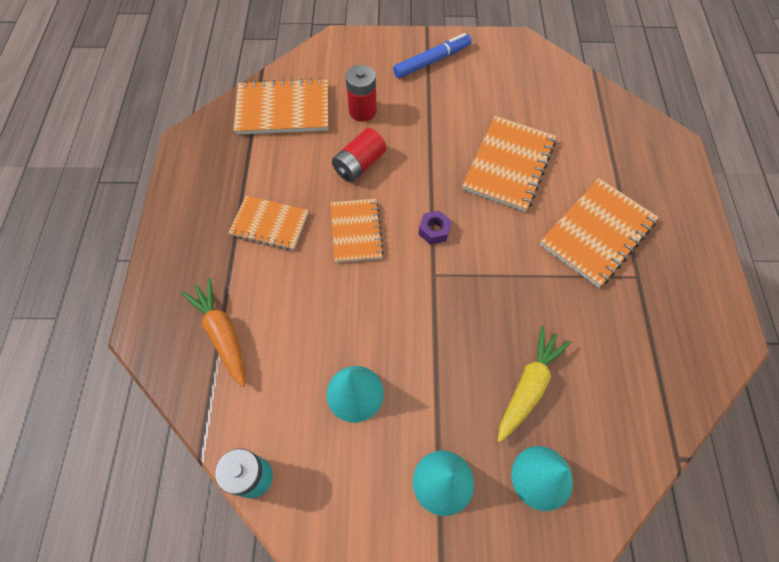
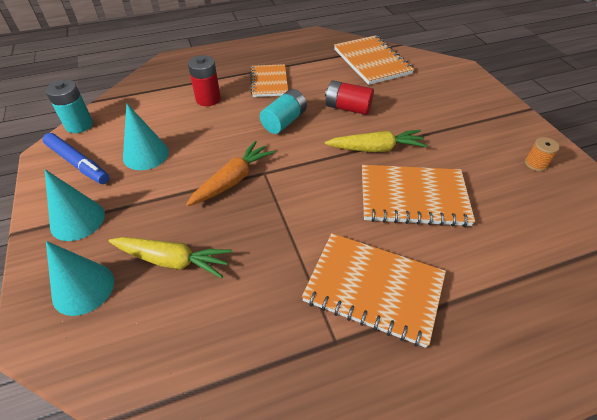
camera: 70 degrees right, 15 degrees down
orange carrot [181,278,245,387] -> orange carrot moved to [186,141,275,206]
orange notebook [331,199,384,263] -> turquoise battery [260,89,307,134]
red battery [346,65,377,122] -> red battery moved to [188,55,221,106]
blue marker [393,33,472,78] -> blue marker moved to [43,133,109,184]
purple nut [419,210,451,245] -> none
none -> yellow carrot [325,130,428,152]
none -> orange spool [525,137,560,171]

